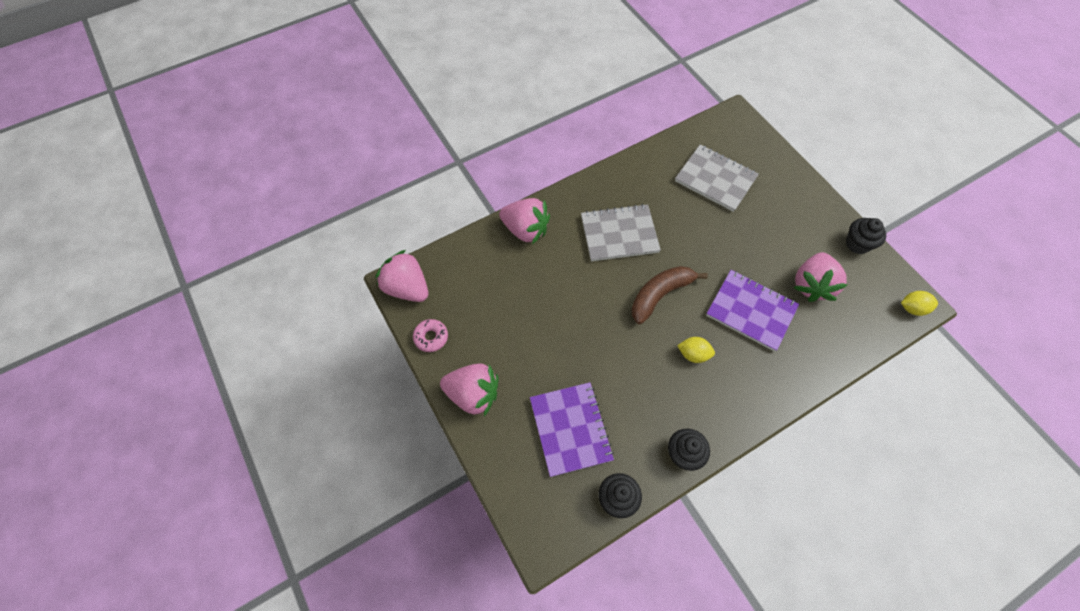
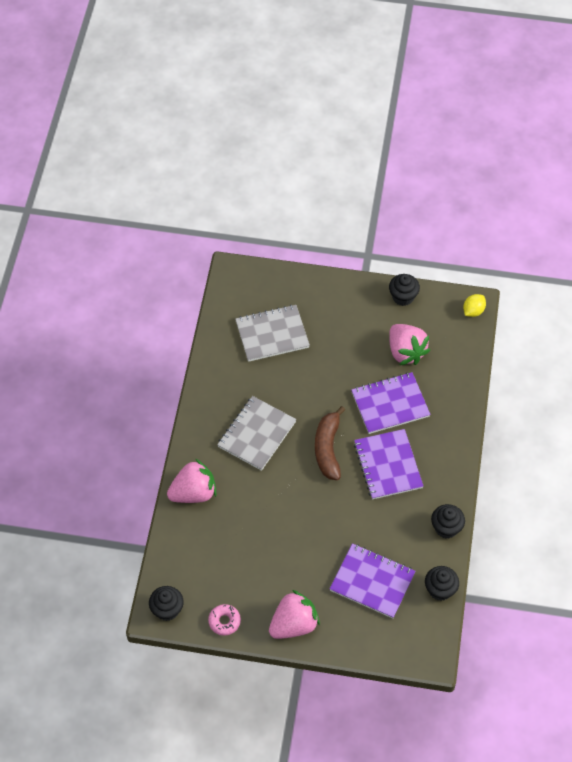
camera: 50 degrees left, 5 degrees down
pink strawberry [375,250,428,302] -> black cupcake [149,586,184,621]
yellow lemon [677,337,715,363] -> purple notebook [354,429,424,499]

